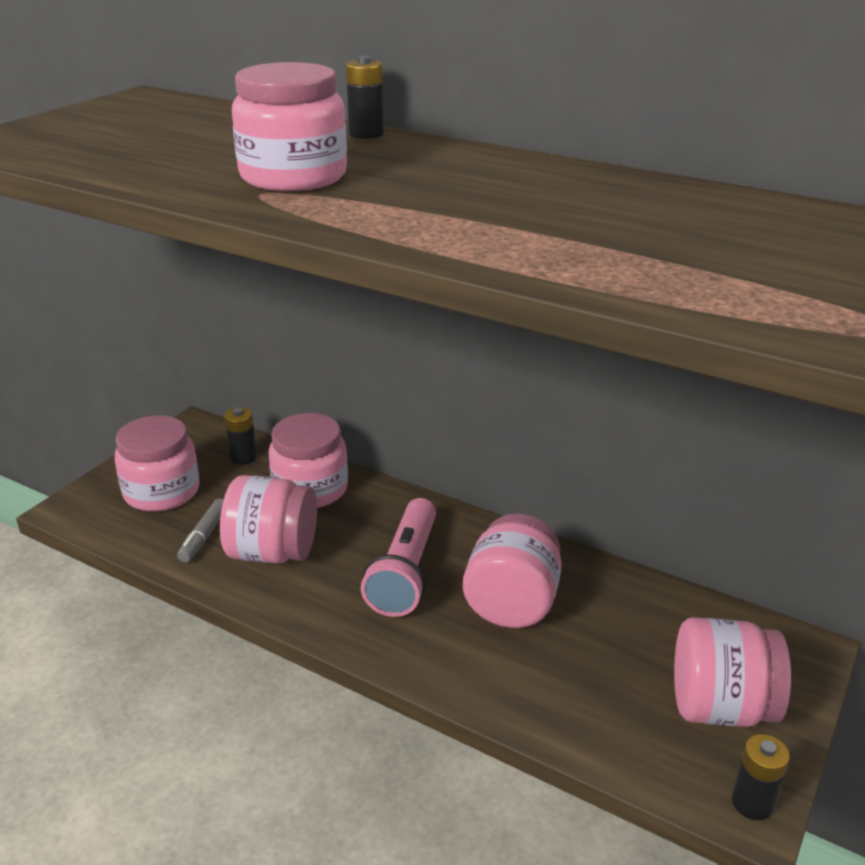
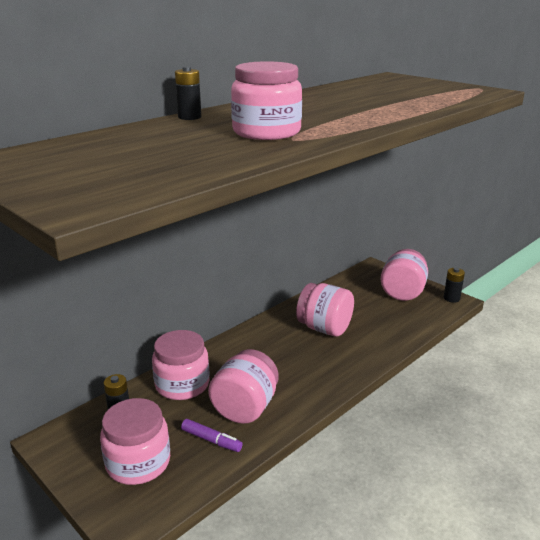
camera: 75 degrees left, 5 degrees down
grey marker [177,498,224,562] -> purple marker [181,419,243,452]
pink flashlight [361,498,436,617] -> none

